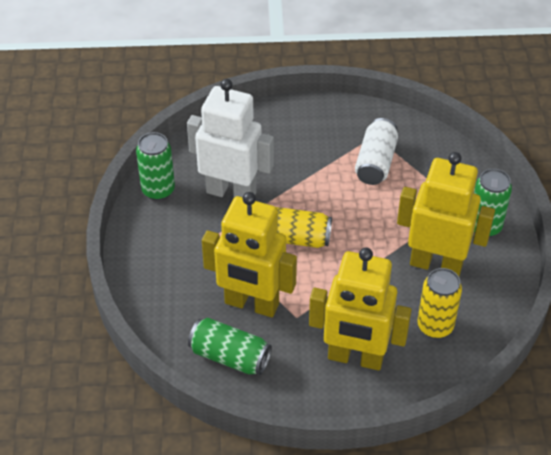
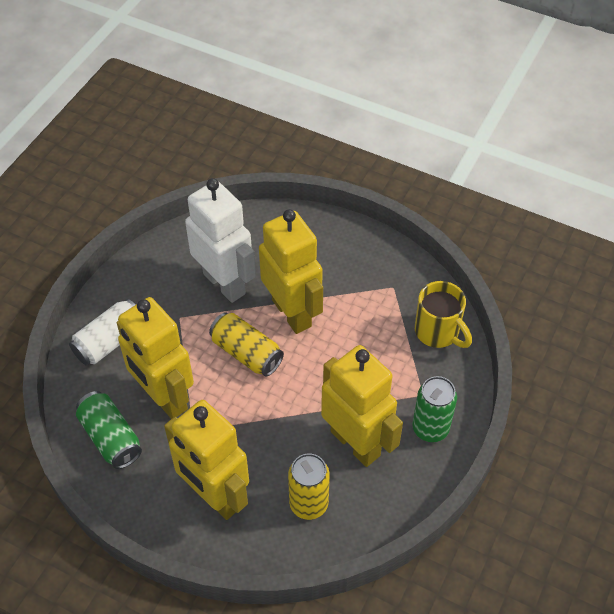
camera: 30 degrees right, 5 degrees up
green can [136,132,175,201] -> none
white can [355,118,398,185] -> white can moved to [69,299,135,365]
none -> yellow robot [259,209,323,334]
none -> yellow mug [415,281,472,348]

